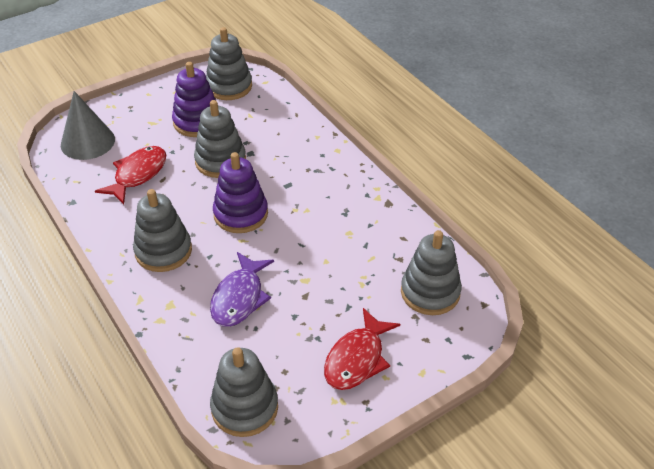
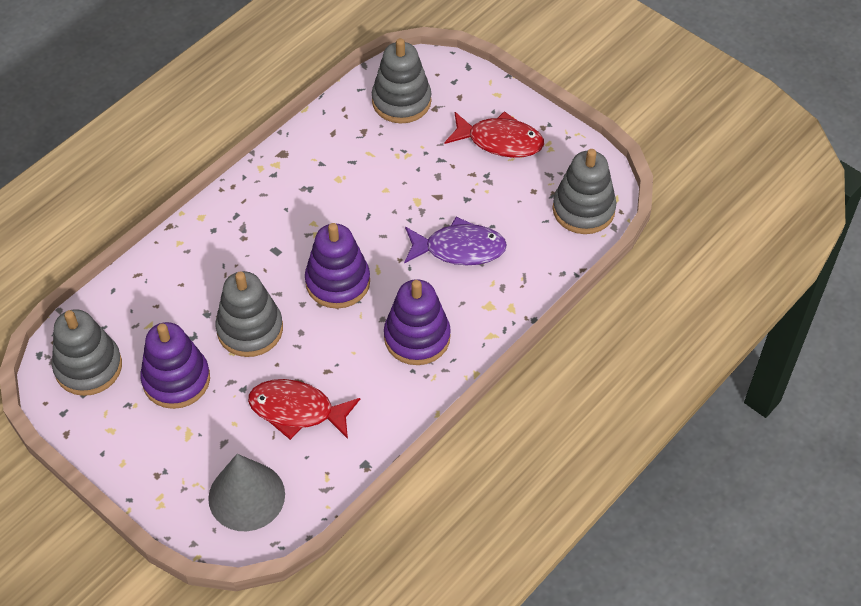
camera: 105 degrees left, 10 degrees up
grey stacking toy [133,189,192,272] -> purple stacking toy [384,279,451,365]

